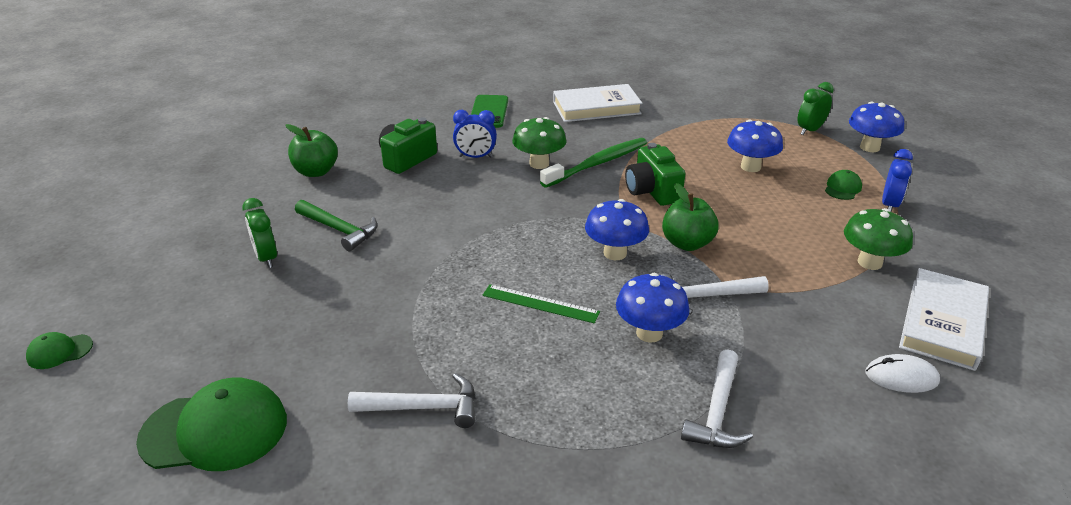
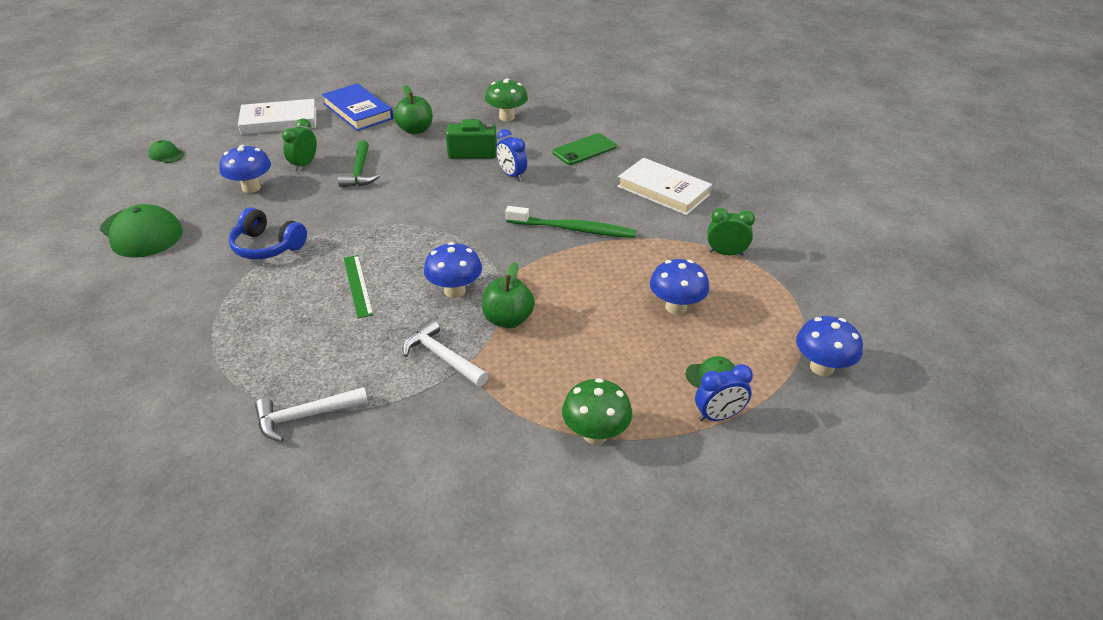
camera: 50 degrees right, 5 degrees up
white hammer [348,373,476,428] -> none
green mushroom [512,117,567,169] -> green mushroom moved to [485,78,528,121]
blue mushroom [616,273,690,343] -> blue mushroom moved to [219,145,271,193]
green camera [625,143,685,206] -> none
green clock [798,82,834,135] -> green clock moved to [707,208,755,256]
white mouse [866,354,940,393] -> none
white book [899,268,989,371] -> white book moved to [238,99,316,135]
none -> blue headphones [228,207,307,260]
none -> blue book [322,83,394,131]

